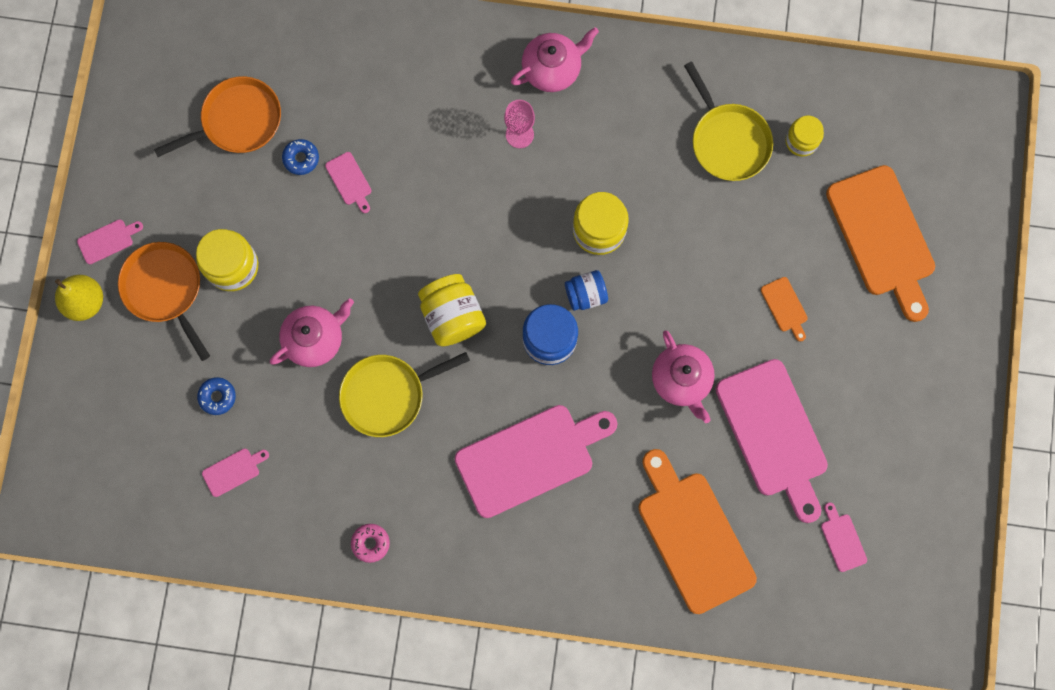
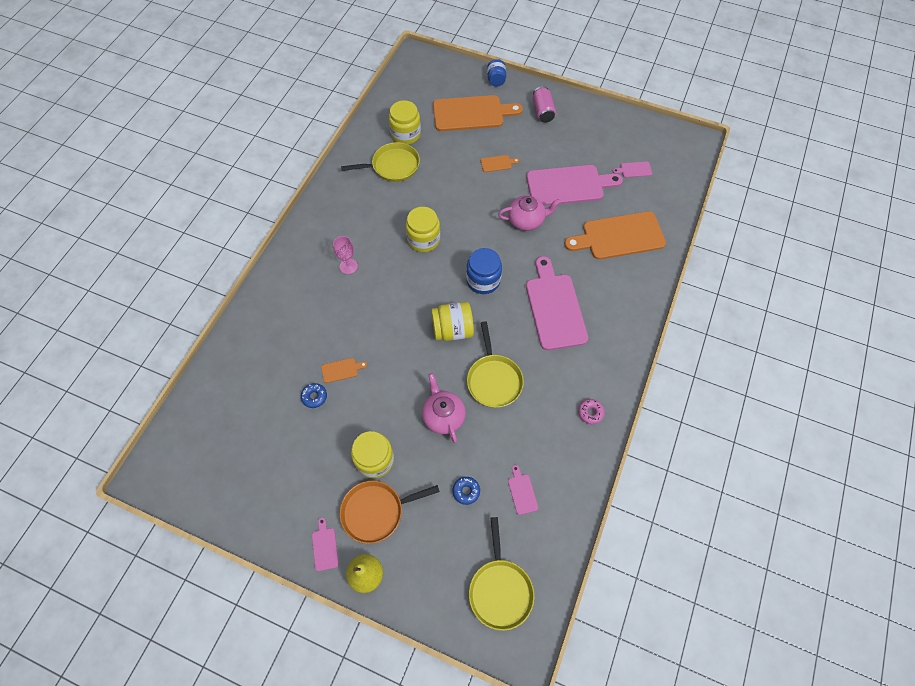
camera: 75 degrees left, 15 degrees down
orange pan [154,76,281,157] -> none
pink cutting board [325,152,372,213] -> orange cutting board [321,358,367,383]
pink teapot [511,27,599,92] -> none
blue jar [565,270,608,311] -> blue jar moved to [487,59,506,86]
yellow jar [785,116,824,157] -> yellow jar [389,100,421,144], size x1.57
none -> yellow pan [469,517,534,631]
none -> pink can [533,86,556,123]

